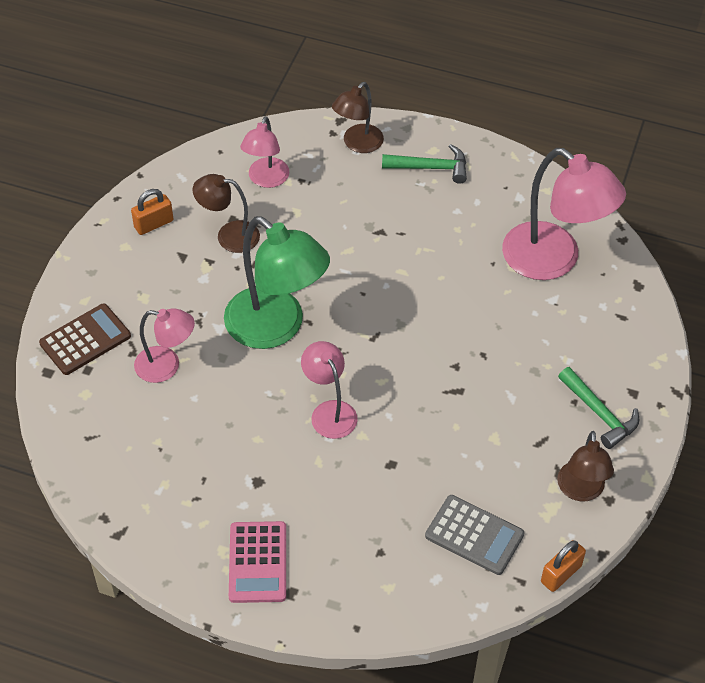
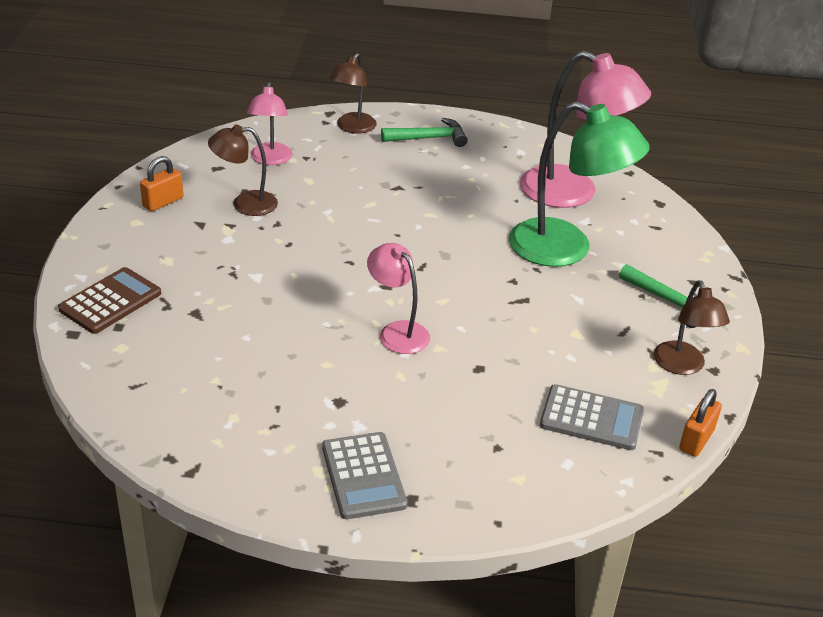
camera: 15 degrees left, 15 degrees down
pink lamp [134,308,195,383] -> none
green lamp [224,216,330,349] -> green lamp moved to [509,101,650,267]
pink calculator [229,521,286,603] -> grey calculator [322,432,408,519]

